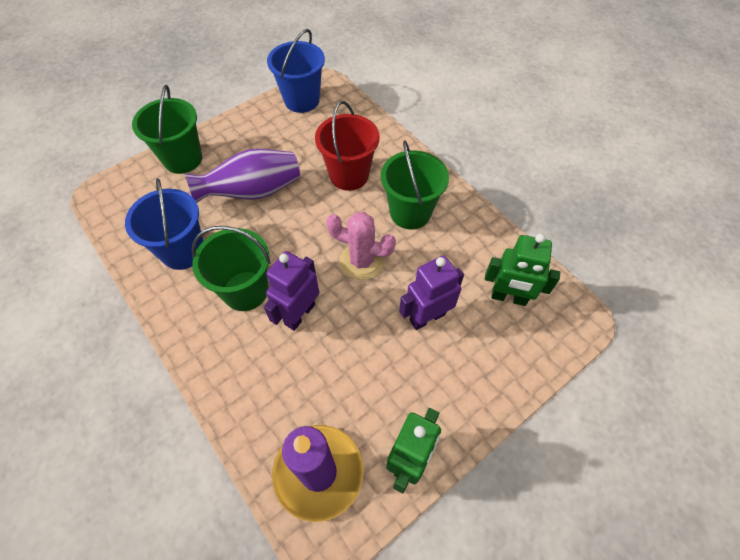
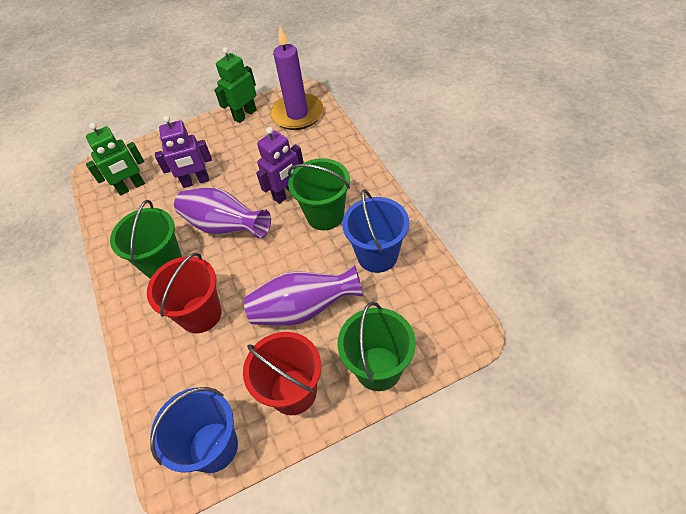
camera: 160 degrees left, 5 degrees down
pink cactus [326,212,396,280] -> purple vase [174,187,271,239]
green robot [485,234,560,306] -> green robot turned 120 degrees clockwise [86,123,145,196]
none -> red bucket [243,332,321,415]

